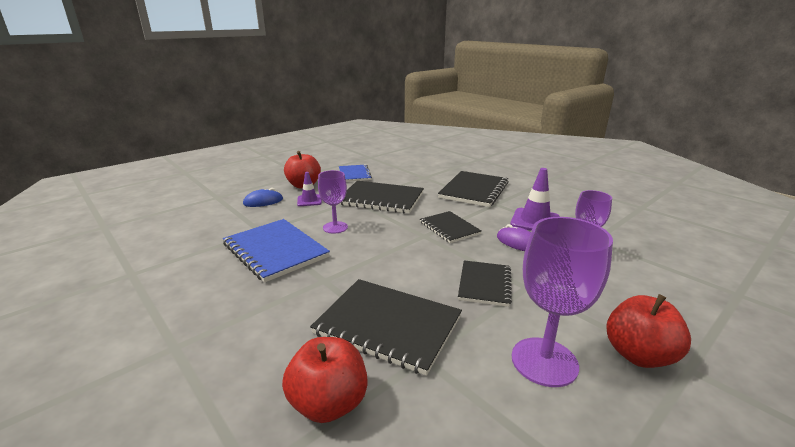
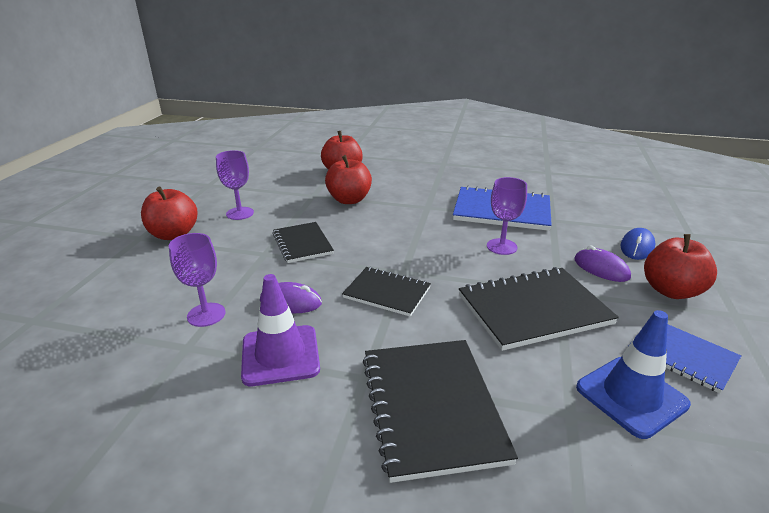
camera: 145 degrees right, 5 degrees up
purple traffic cone [297,172,322,206] -> purple mouse [574,245,631,282]
black notebook [310,279,462,376] -> red apple [325,155,372,204]
purple goblet [511,217,613,387] -> purple goblet [216,150,254,220], size x0.62
none -> blue traffic cone [576,310,691,439]

